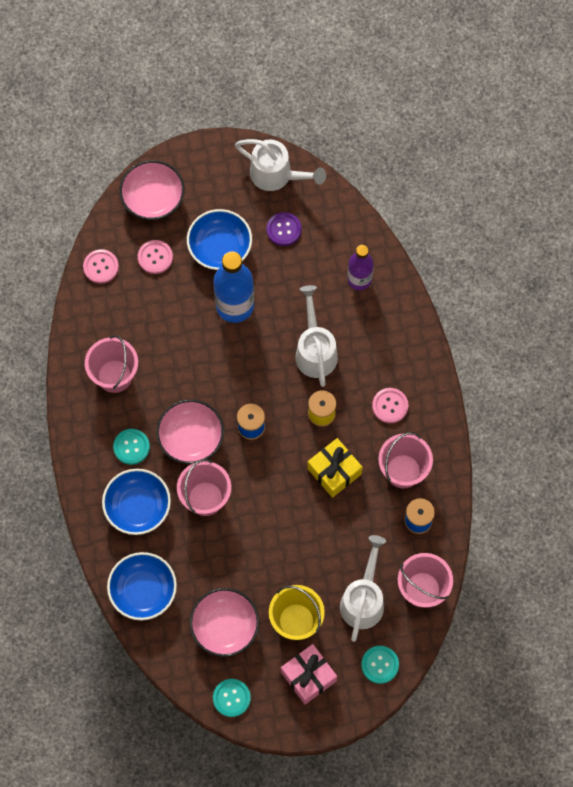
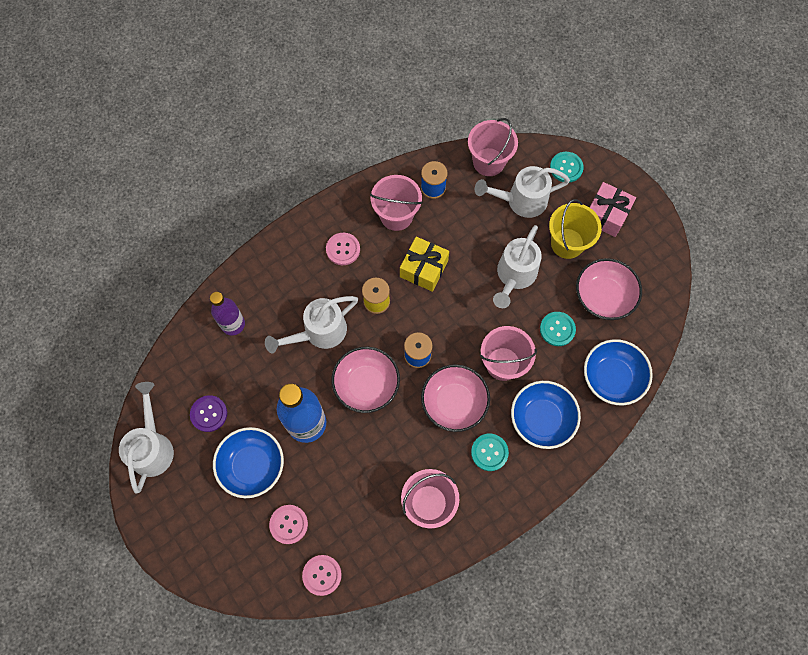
camera: 115 degrees left, 0 degrees up
pink bowl [119,160,185,220] -> pink bowl moved to [331,347,400,413]
turquoise button [213,679,251,717] -> turquoise button moved to [540,312,576,346]
none -> white watering can [493,225,542,308]

